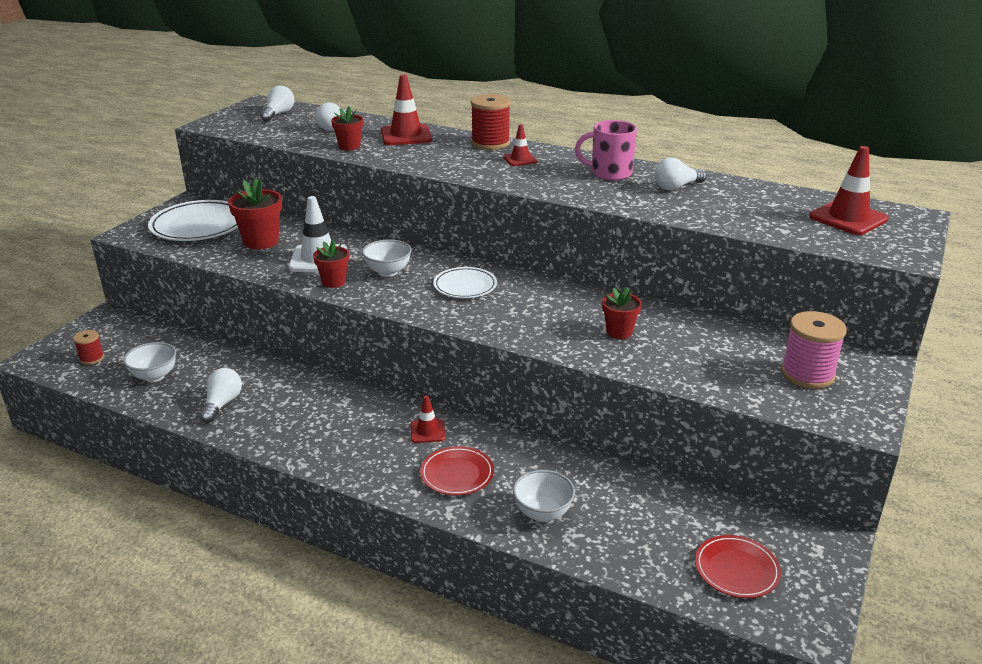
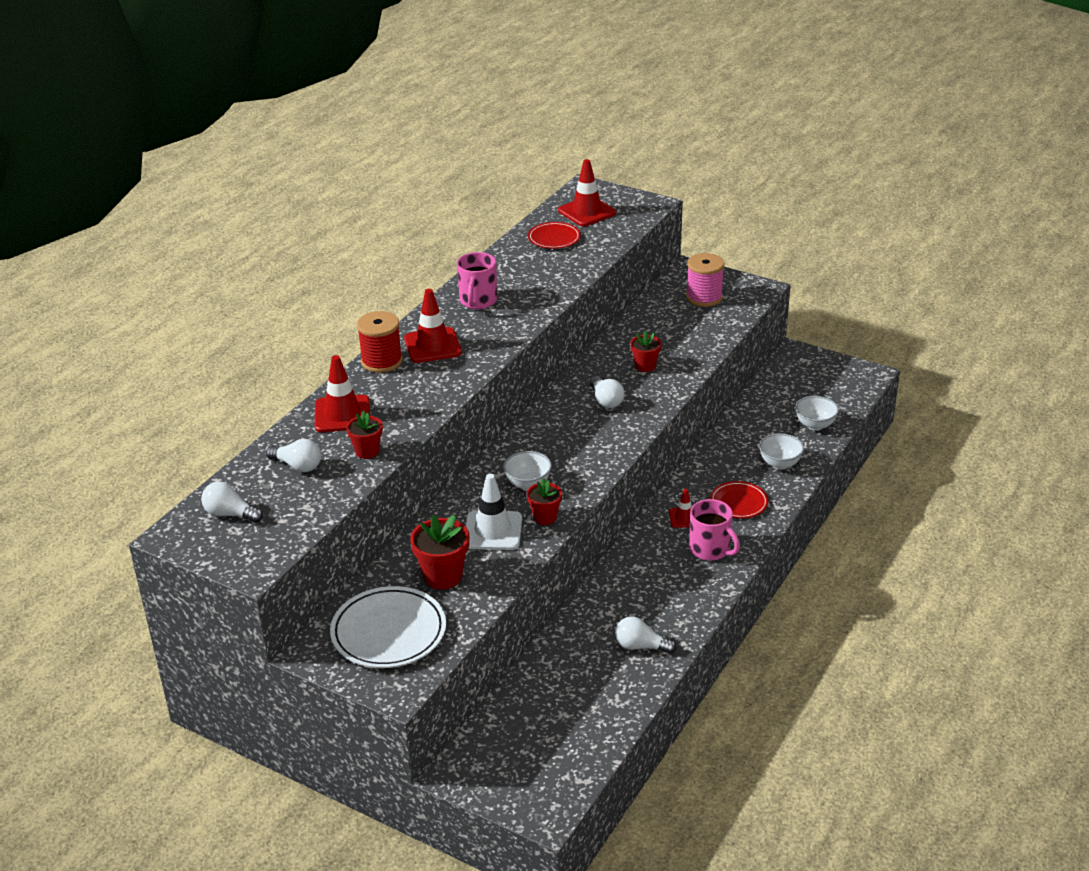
camera: 85 degrees left, 5 degrees up
red spool [73,330,104,365] -> none
white bowl [123,342,176,382] -> white bowl moved to [795,396,839,431]
white plate [433,267,497,298] -> none
red traffic cone [503,124,538,166] -> red traffic cone [404,289,462,363], size x1.79
white light bulb [654,158,707,190] -> white light bulb moved to [589,376,624,408]
red plate [695,535,781,598] -> red plate moved to [528,222,581,249]
none -> pink mug [689,499,740,561]

